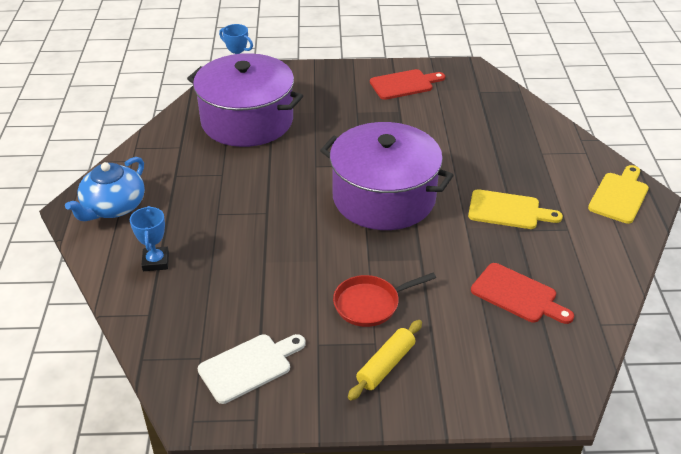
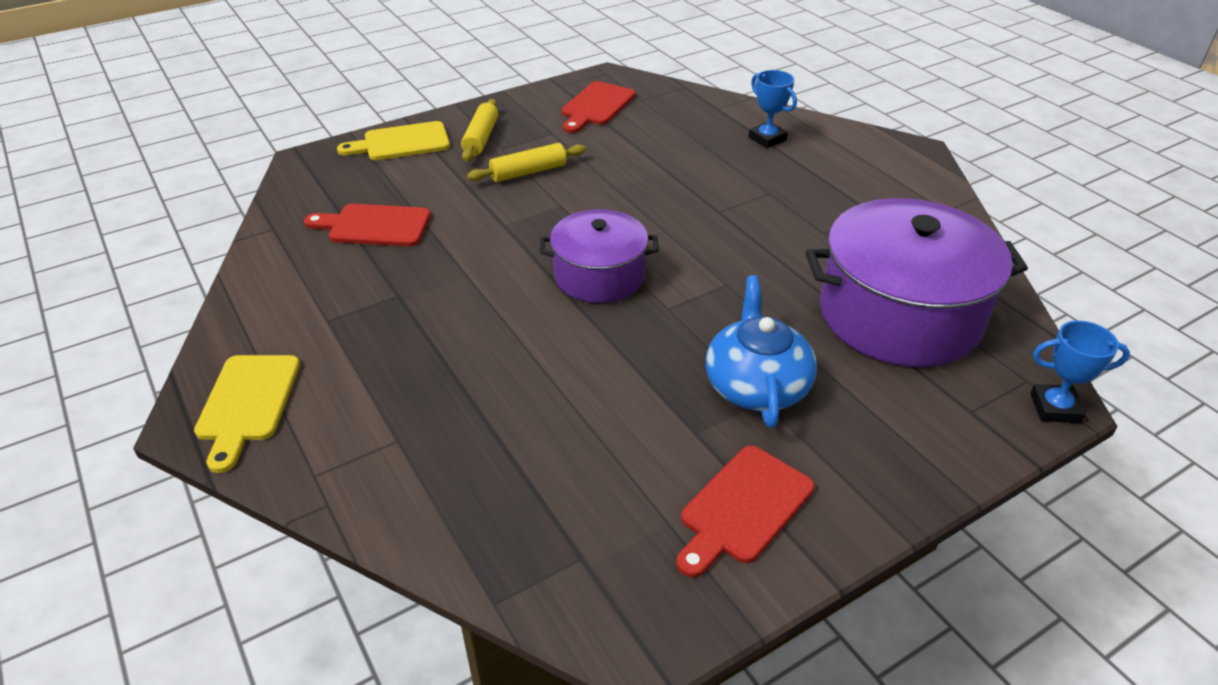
camera: 150 degrees right, 0 degrees up
blue teapot [65,157,145,221] -> blue teapot moved to [706,275,817,428]
white cutting board [198,334,306,404] -> red cutting board [561,81,635,133]
purple pot [320,122,454,230] -> purple pot [540,209,659,303], size x0.60
red pan [333,273,436,327] -> yellow rolling pin [467,143,586,182]
yellow cutting board [468,189,563,229] -> yellow cutting board moved to [337,121,450,160]

